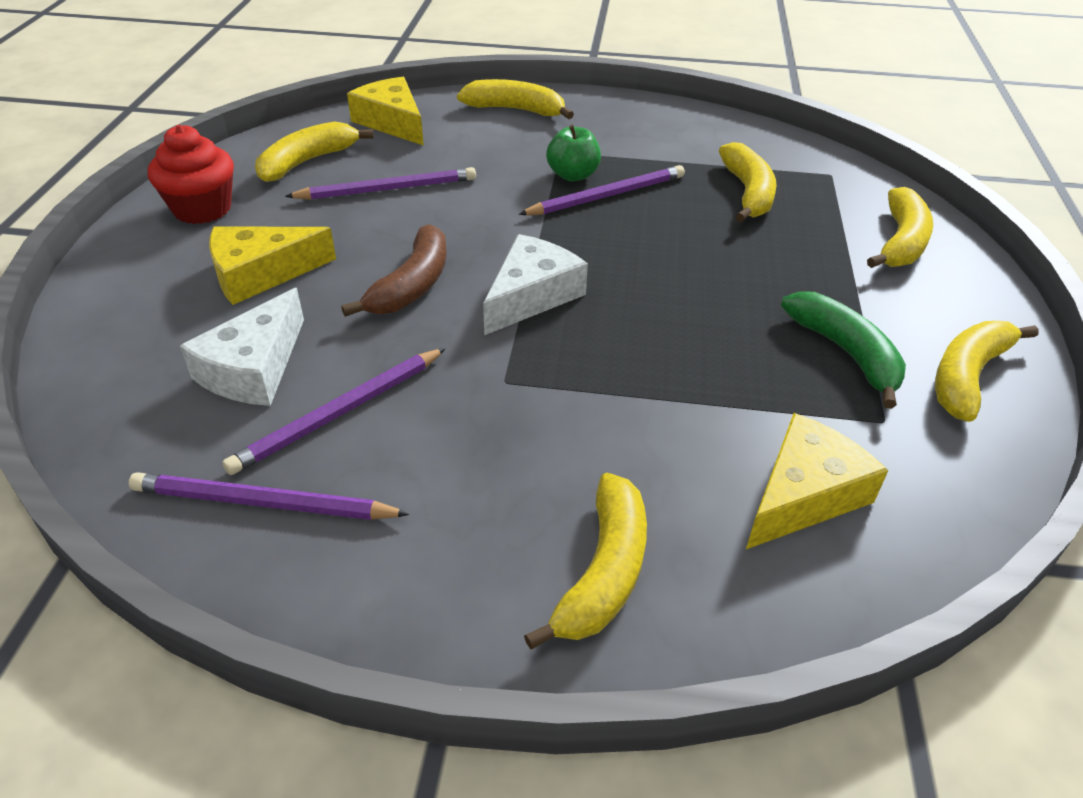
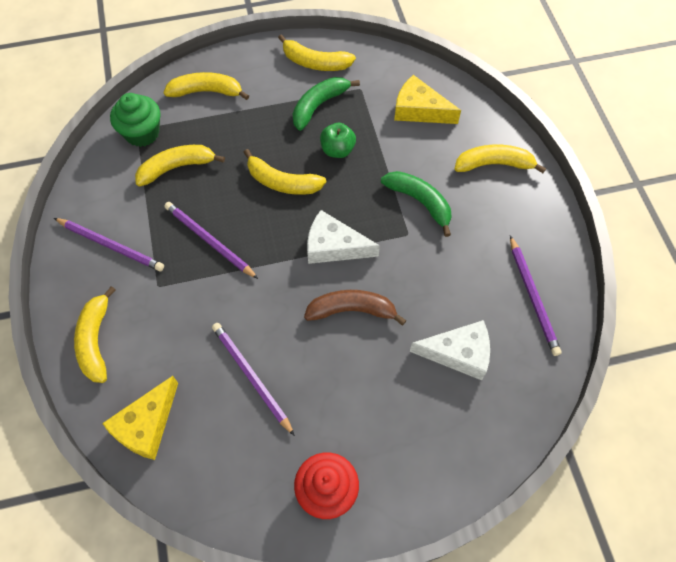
camera: 110 degrees left, 20 degrees up
yellow cheese [209,226,336,305] -> none
purple pencil [222,348,446,475] -> purple pencil moved to [54,218,164,271]
yellow banana [255,122,374,182] -> yellow banana moved to [244,149,326,195]
green apple [546,125,601,181] -> green apple moved to [320,123,356,158]
none -> green cupcake [110,93,160,147]
none -> green banana [381,171,452,237]

